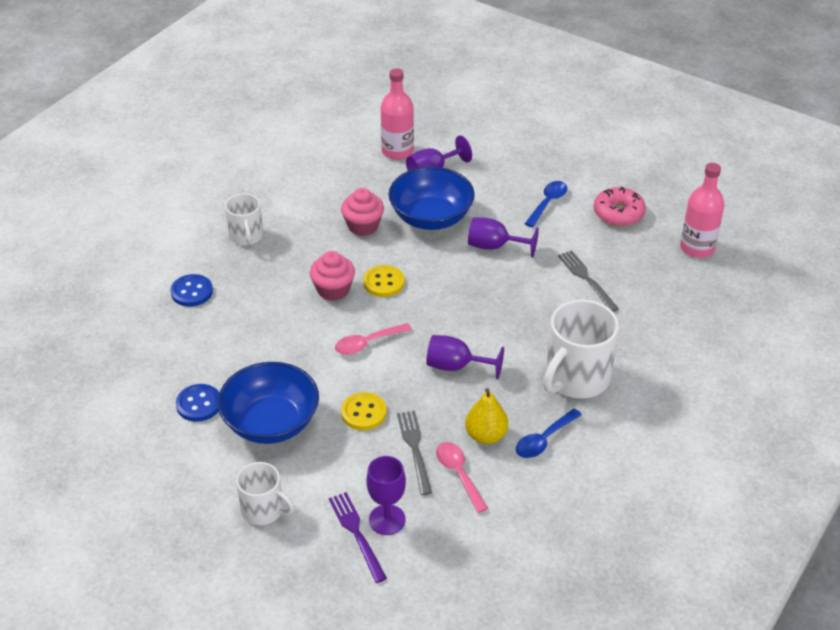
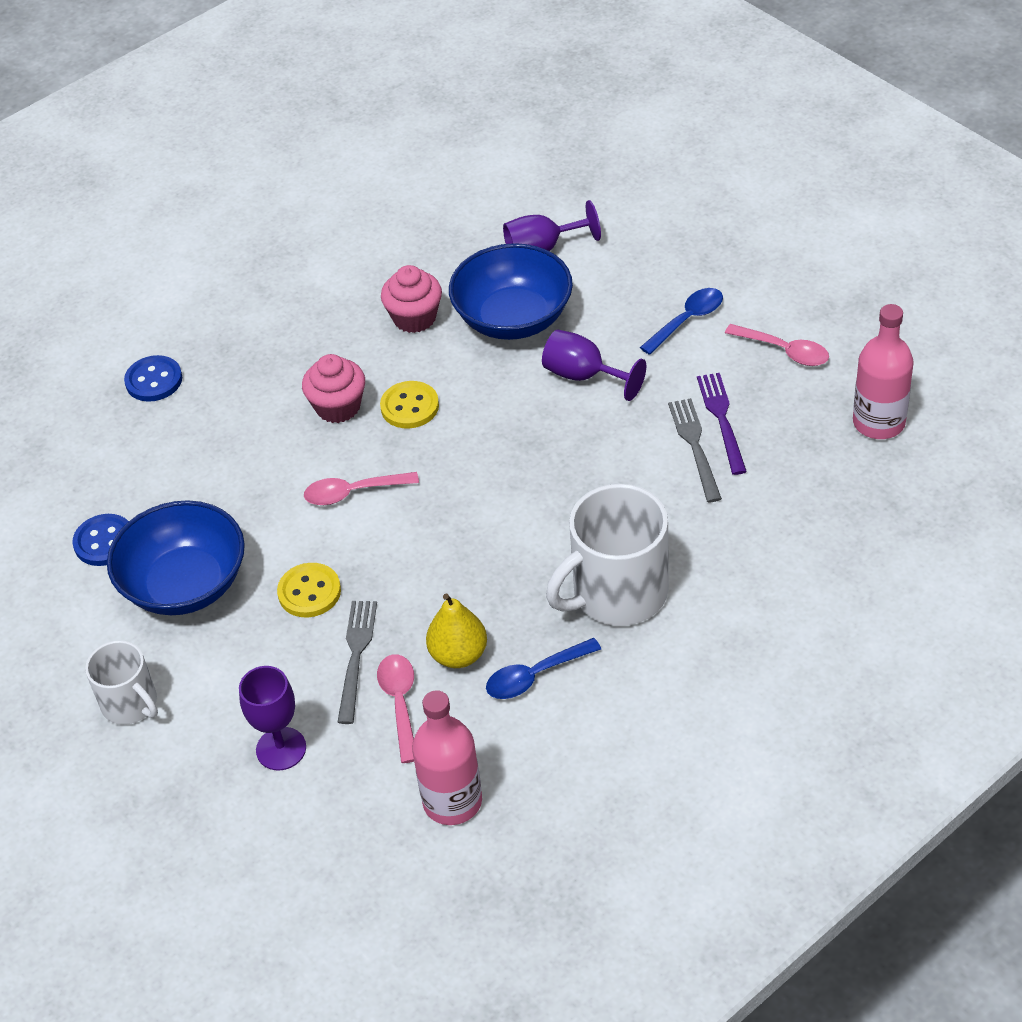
camera: 20 degrees right, 5 degrees up
white mug [225,193,264,246] -> none
purple fork [329,492,387,583] -> purple fork moved to [697,373,747,475]
pink bottle [381,68,414,160] -> pink bottle moved to [412,690,482,825]
purple goblet [426,335,504,380] -> none
pink donut [594,187,646,226] -> pink spoon [725,324,829,366]

